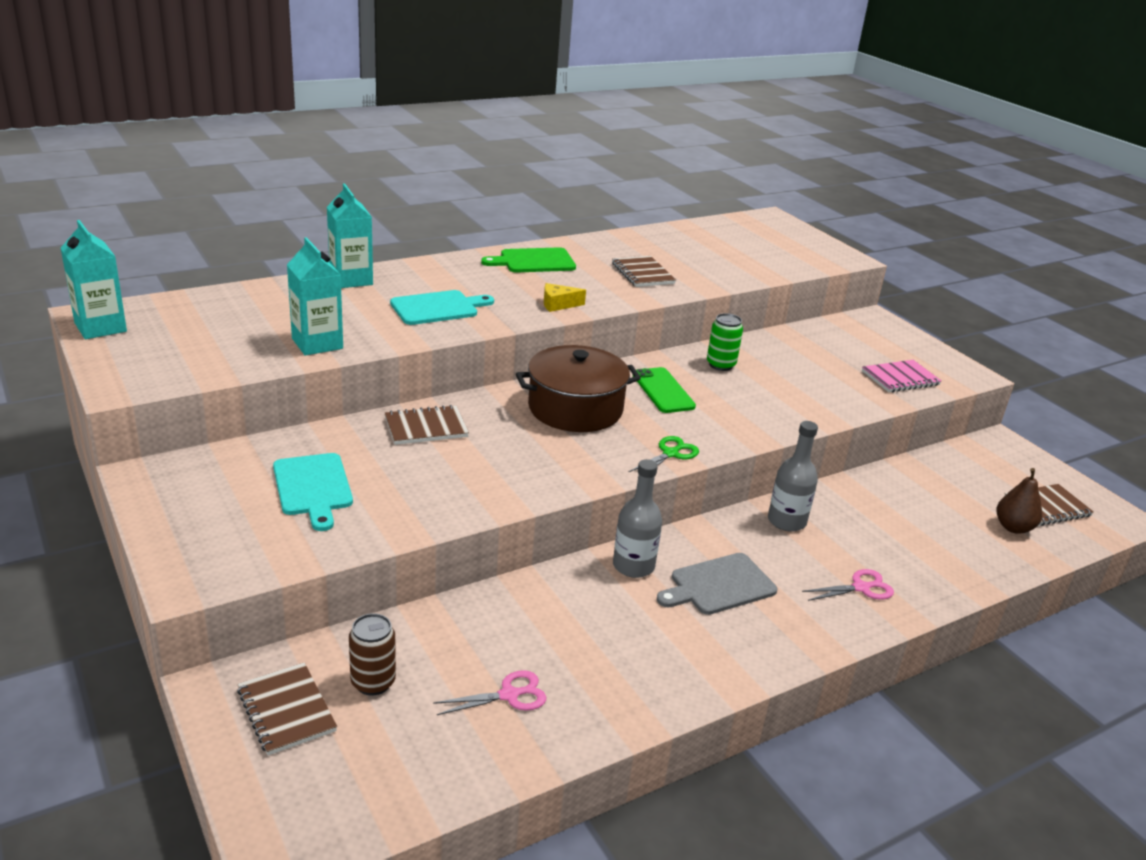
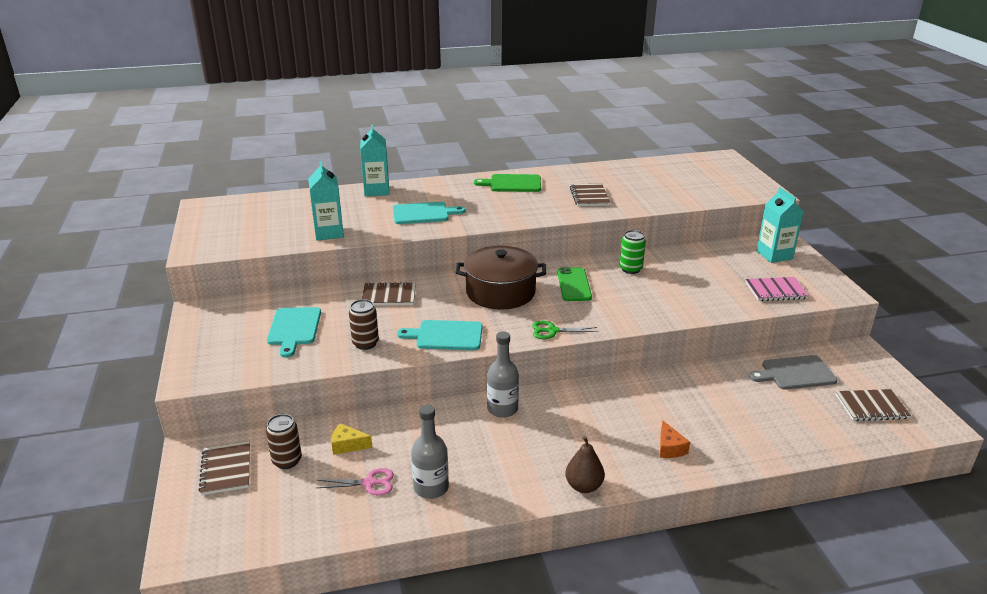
camera: 20 degrees right, 0 degrees up
turquoise carton [61,220,127,339] -> turquoise carton moved to [756,187,803,263]
yellow cheese [544,283,586,312] -> yellow cheese moved to [331,423,373,455]
green scissors [629,436,699,472] -> green scissors turned 150 degrees counterclockwise [532,321,598,339]
grey cutting board [657,553,777,615] -> grey cutting board moved to [749,355,838,390]
grey bottle [768,421,818,532] -> grey bottle moved to [411,404,449,499]
pink scissors [802,569,894,601] -> orange cheese [660,420,690,458]
brown pear [997,468,1042,534] -> brown pear moved to [565,436,605,493]
none -> brown can [349,299,379,350]
none -> turquoise cutting board [397,320,483,350]

